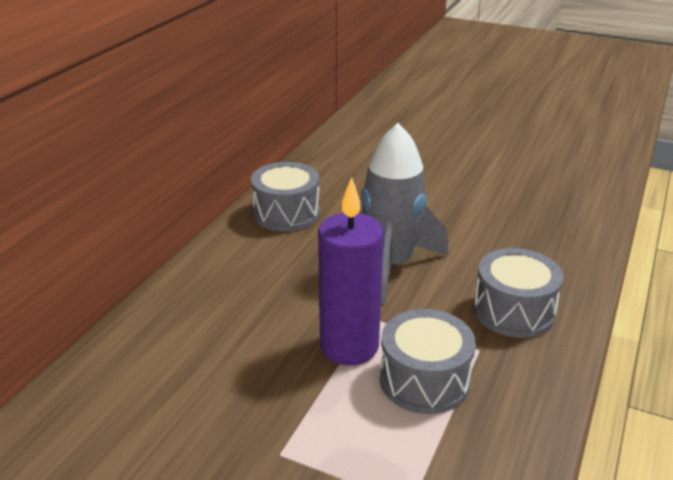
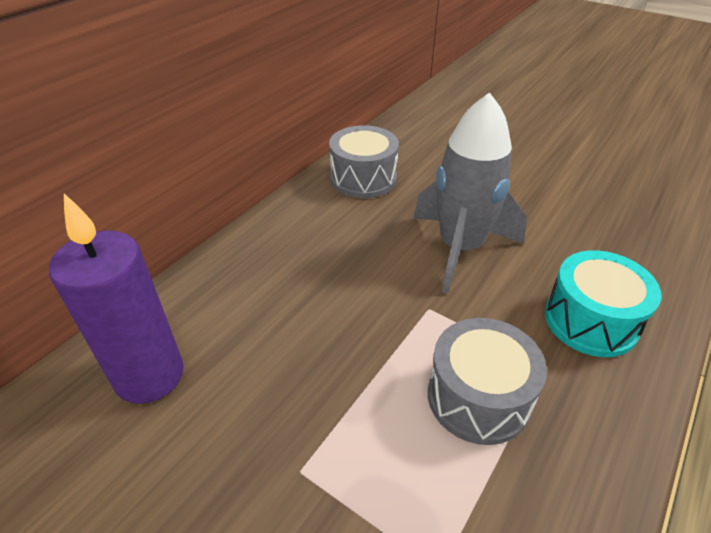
camera: 10 degrees right, 10 degrees up
purple candle [318,177,384,366] -> purple candle moved to [49,193,184,404]
grey drum [474,248,563,338] -> turquoise drum [545,250,662,357]

